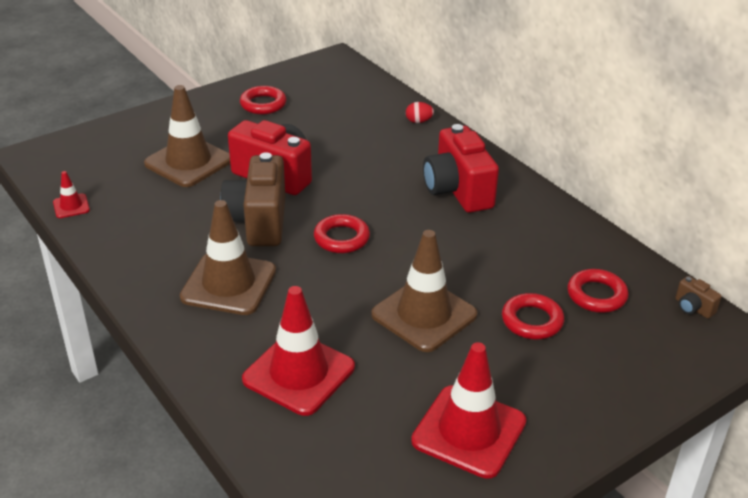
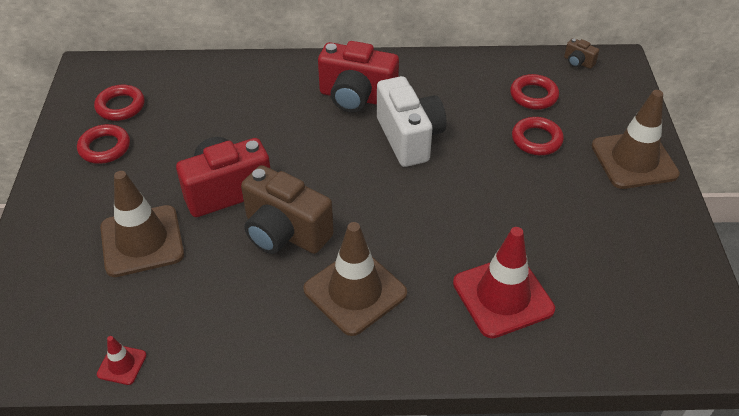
camera: 55 degrees left, 10 degrees up
red ring [314,214,370,253] -> red ring moved to [94,85,145,121]
brown traffic cone [371,230,477,352] -> brown traffic cone moved to [591,90,680,189]
red egg [406,102,434,123] -> none
red traffic cone [411,342,526,479] -> none
brown camera [675,276,722,319] -> brown camera turned 45 degrees clockwise [564,38,599,69]
none -> white camera [377,76,446,167]

